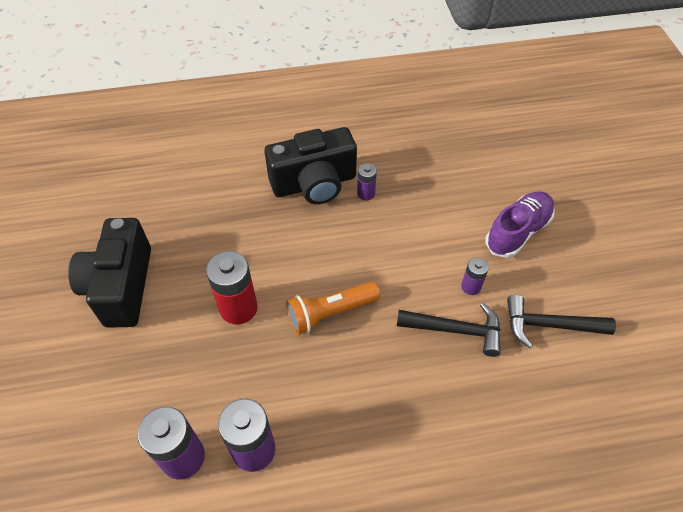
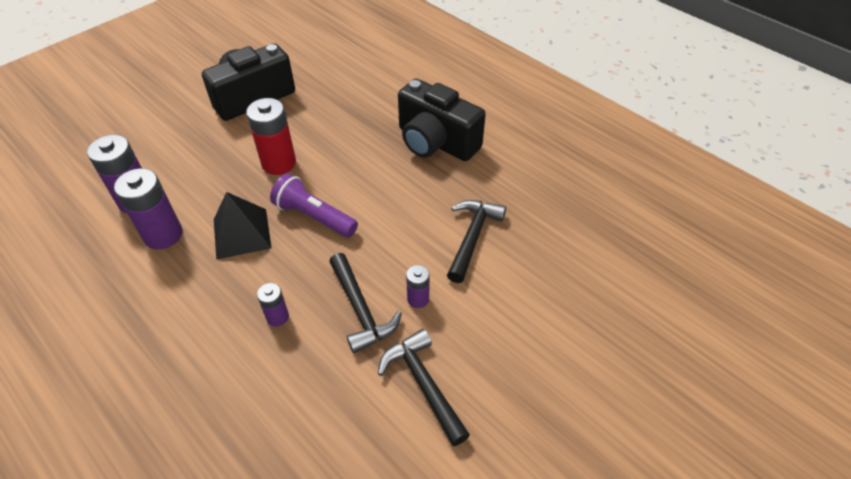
camera: 55 degrees right, 5 degrees down
orange flashlight [286,282,380,335] -> purple flashlight [270,174,358,238]
purple battery [357,163,377,200] -> purple battery moved to [257,283,289,327]
purple shoe [486,191,555,258] -> none
none -> black pyramid [214,192,271,260]
none -> black hammer [447,200,506,283]

